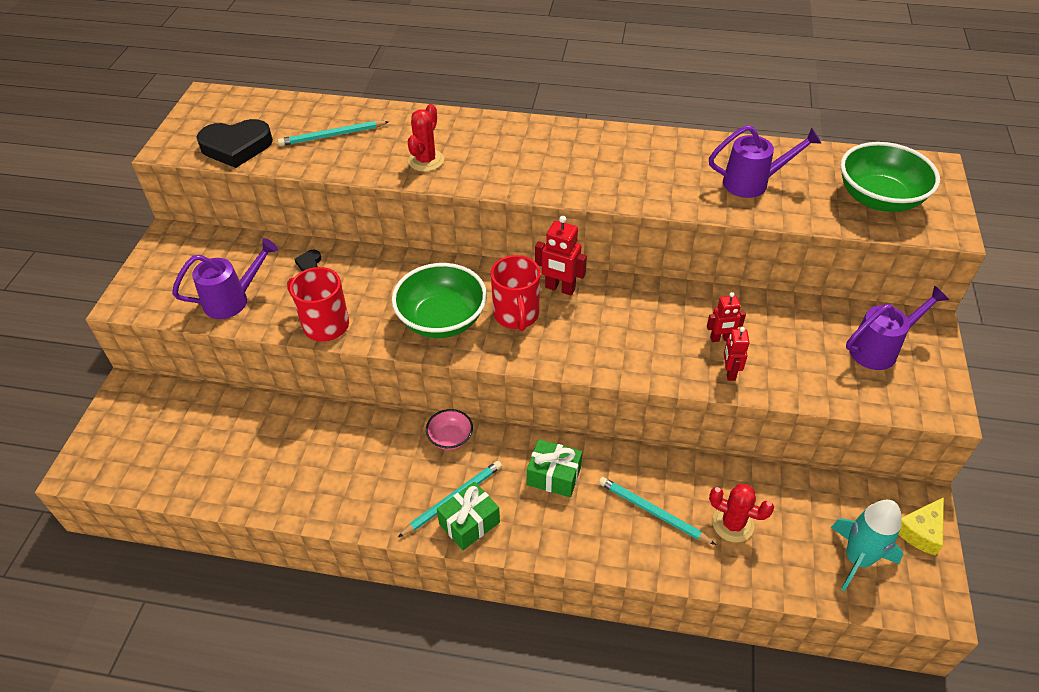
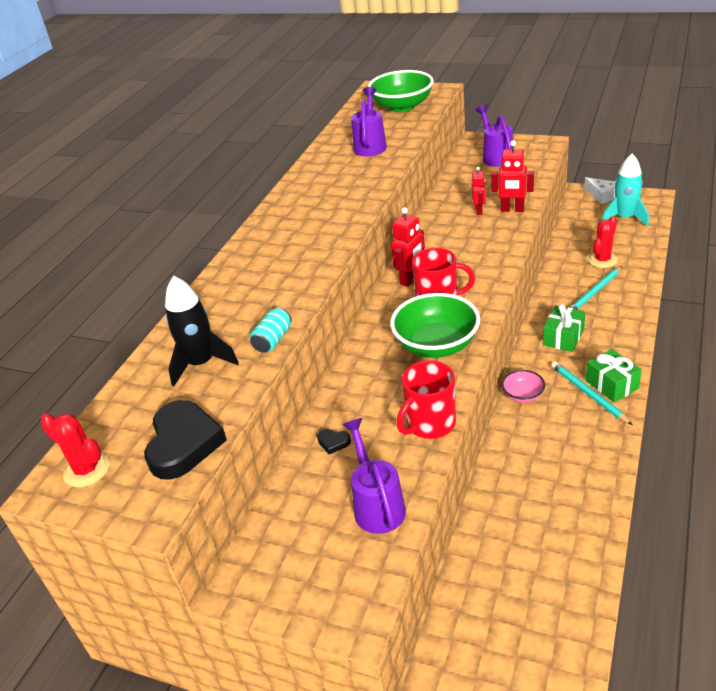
camera: 75 degrees left, 10 degrees down
turquoise pencil [278,121,389,146] -> black rocket [165,276,239,387]
red cactus [408,104,444,172] -> red cactus moved to [40,414,110,487]
red robot [724,327,750,381] -> red robot [491,140,534,212], size x1.52
yellow cheese [898,497,944,556] -> white cheese [584,177,615,204]
none -> turquoise can [250,307,292,353]

